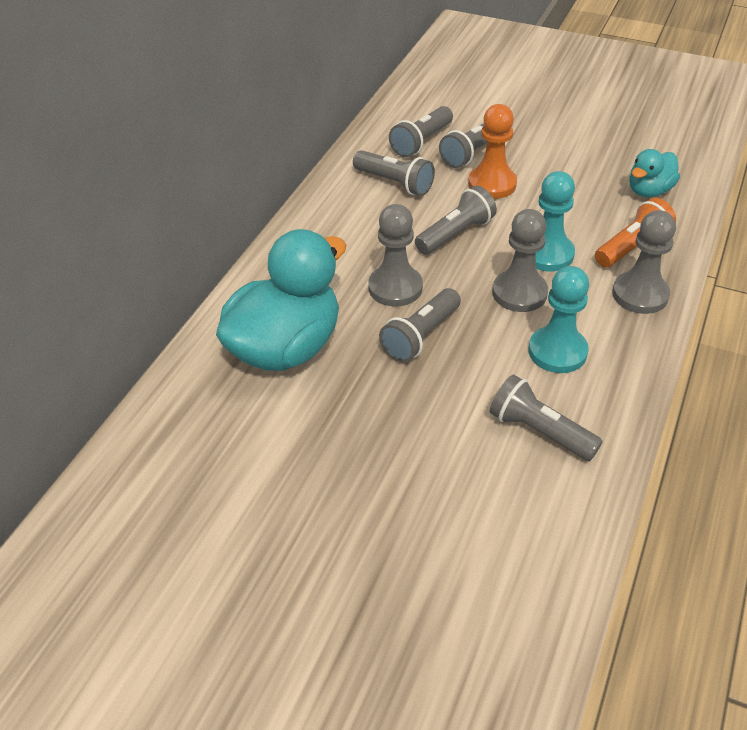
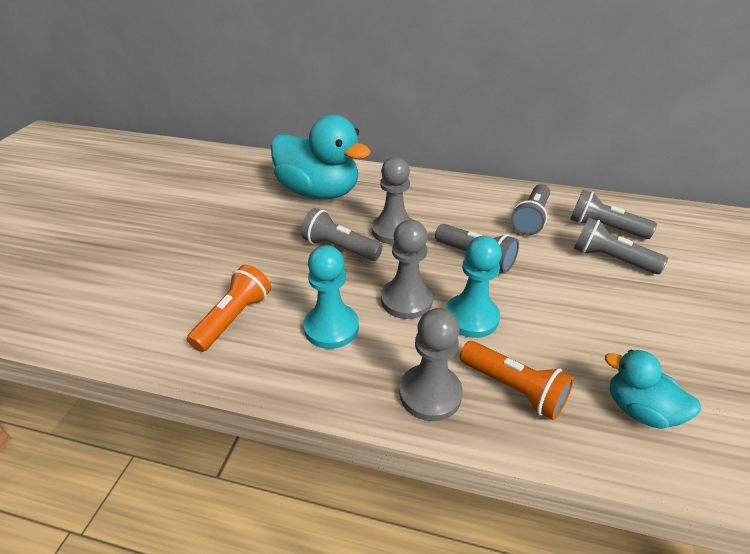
camera: 80 degrees right, 5 degrees down
orange pawn [468,104,517,199] -> none
grey flashlight [490,374,603,461] -> orange flashlight [187,265,271,352]

